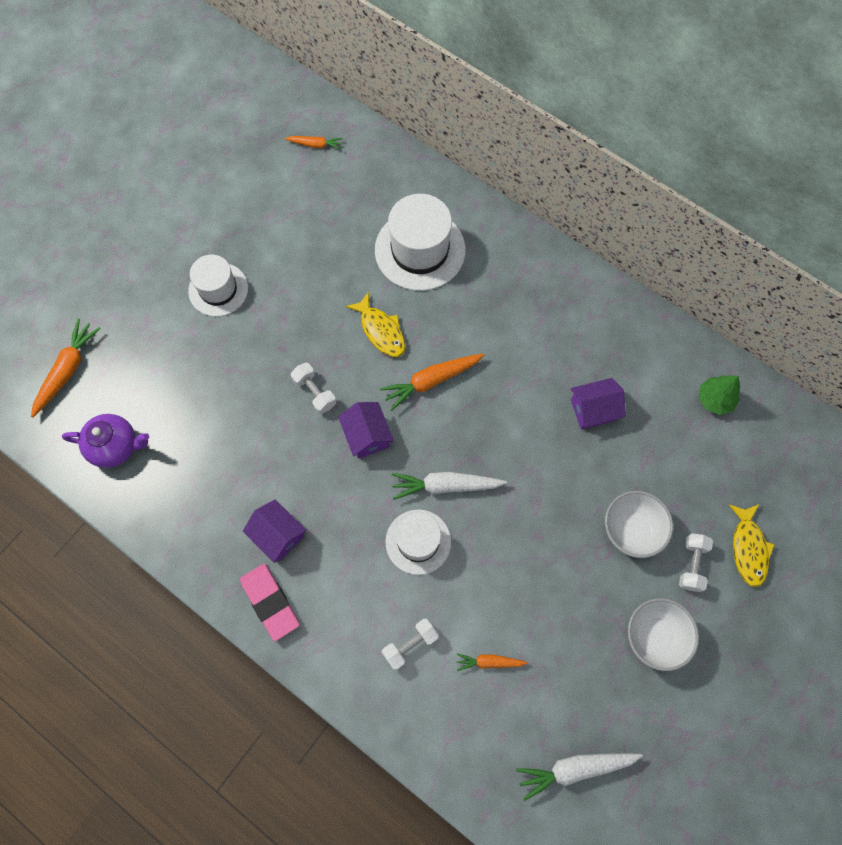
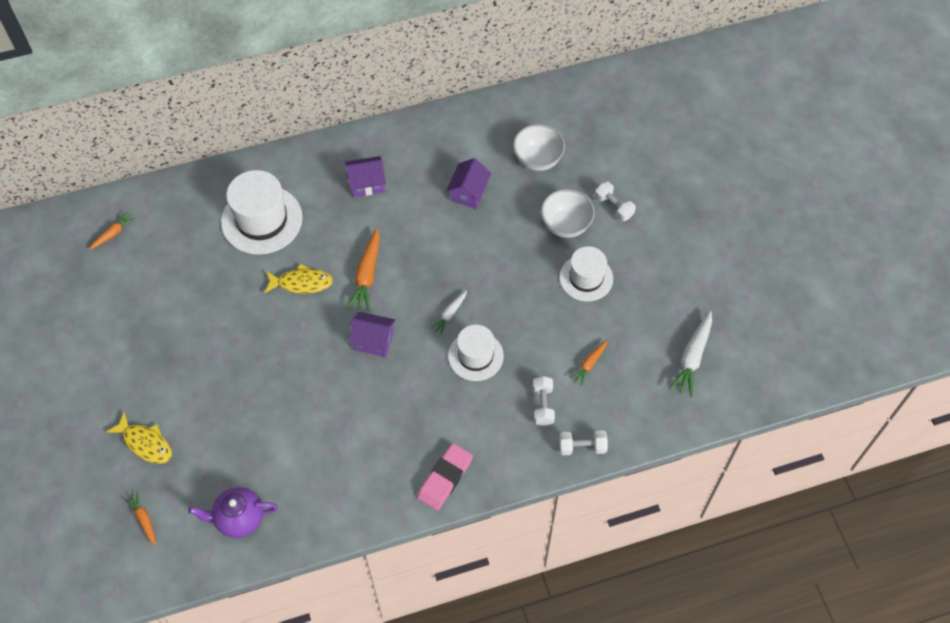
camera: 55 degrees left, 10 degrees down
orange carrot [31,319,101,417] -> orange carrot [124,492,156,546], size x0.58
purple teapot [62,414,149,468] -> purple teapot turned 135 degrees counterclockwise [188,487,278,538]
white hat [188,255,248,317] -> white hat moved to [559,246,613,301]
pink eraser [240,564,299,641] -> pink eraser turned 60 degrees counterclockwise [417,443,473,510]
purple house [243,499,307,563] -> purple house moved to [345,156,386,197]
white dumbbell [291,363,336,414] -> white dumbbell moved to [559,430,608,455]
white carrot [392,472,507,500] -> white carrot [430,290,467,335], size x0.58
white bowl [628,598,699,671] -> white bowl moved to [513,124,565,171]
green tree [699,375,740,415] -> none
yellow fish [729,504,775,587] -> yellow fish moved to [106,412,172,464]

